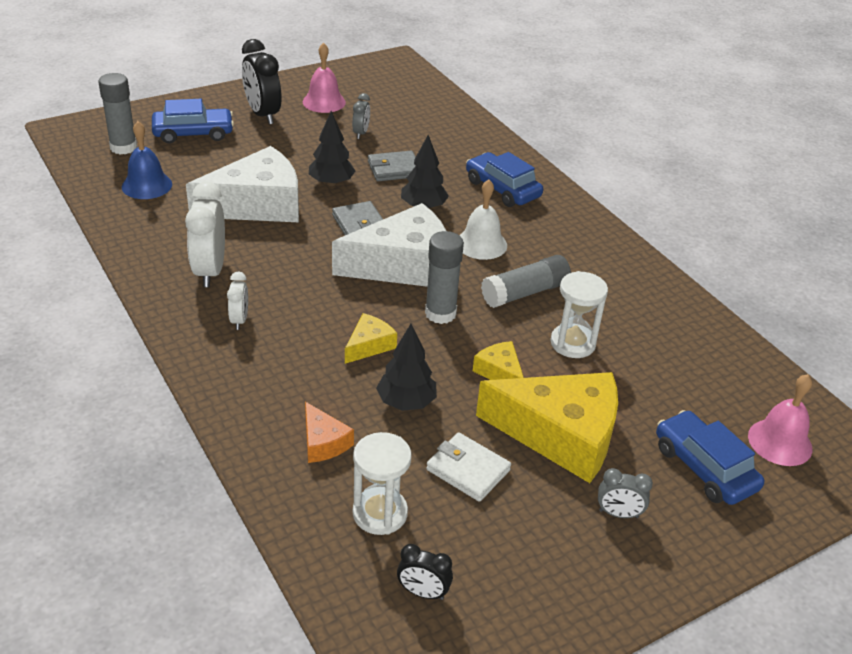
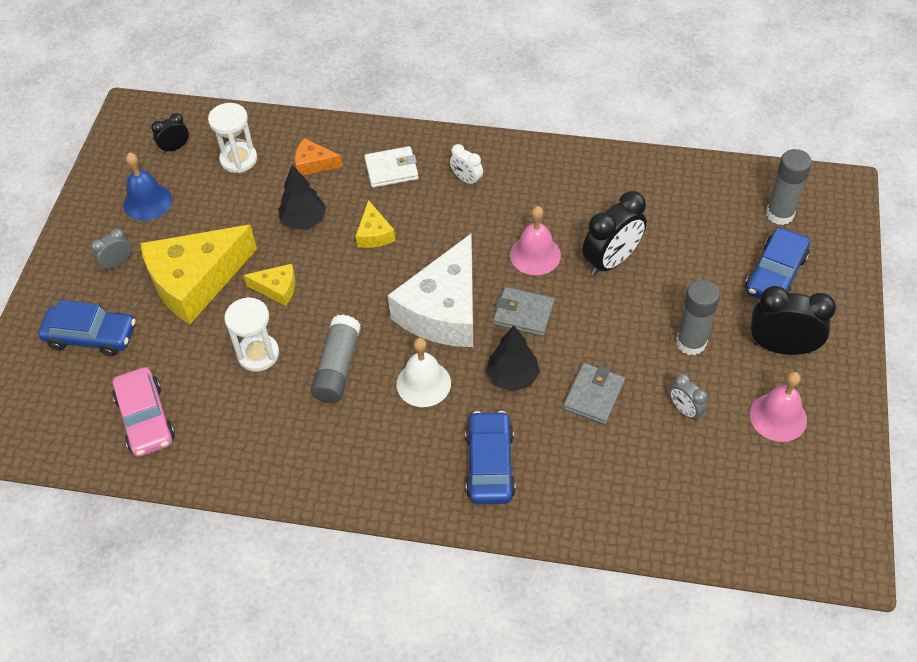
camera: 135 degrees right, 15 degrees up
blue bell [122,121,172,199] -> blue bell moved to [123,153,172,221]
white clock [185,181,225,287] -> none
white cheese [186,146,299,222] -> black clock [582,191,647,276]
black tree [309,111,355,186] -> none
grey glue stick [425,231,464,324] -> grey glue stick moved to [676,280,720,355]
white wallet [426,432,511,502] -> white wallet moved to [364,146,419,188]
blue car [466,152,543,207] -> blue car turned 90 degrees counterclockwise [465,411,516,504]
pink bell [748,374,812,466] -> pink bell moved to [510,206,561,275]
none -> pink car [112,367,175,457]

